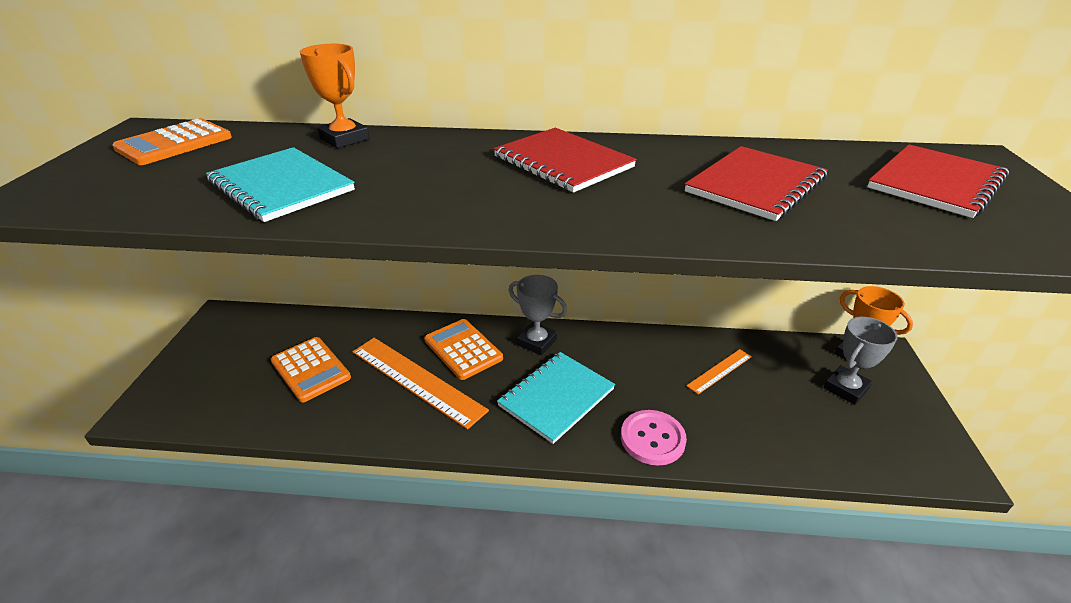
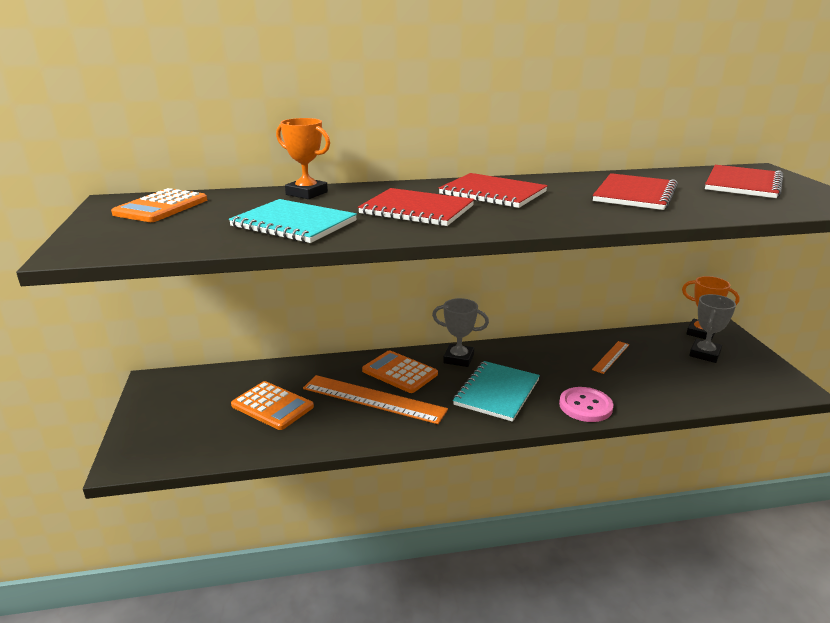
camera: 15 degrees left, 10 degrees down
none -> red notebook [358,188,474,226]

